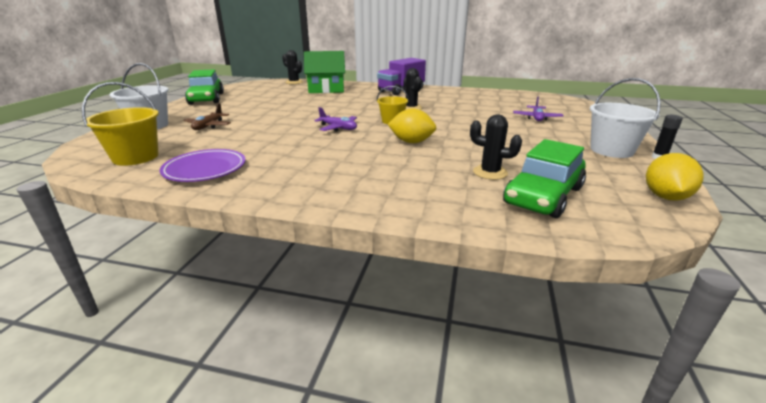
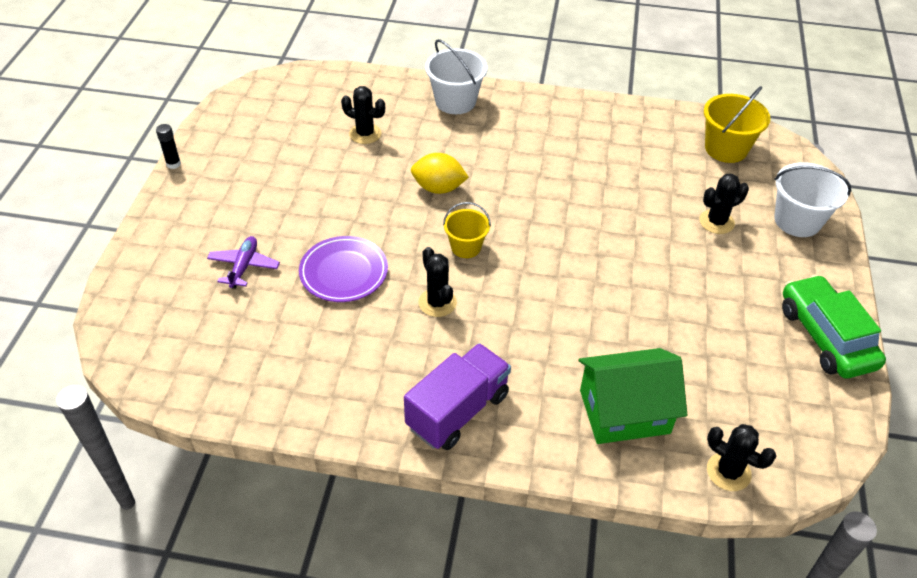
camera: 175 degrees right, 20 degrees up
purple plate [159,149,246,182] -> purple plate moved to [299,236,388,302]
brown plane [184,103,231,130] -> black cactus [699,174,749,234]
purple plane [314,107,357,132] -> none
green car [503,139,586,218] -> none
white bucket [590,78,661,158] -> white bucket moved to [425,39,488,114]
yellow lemon [646,153,704,201] -> none

